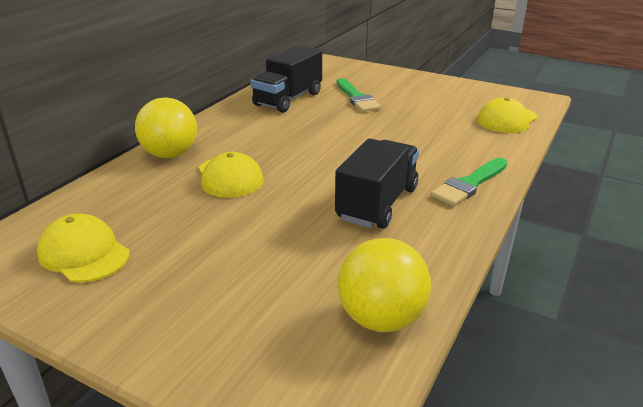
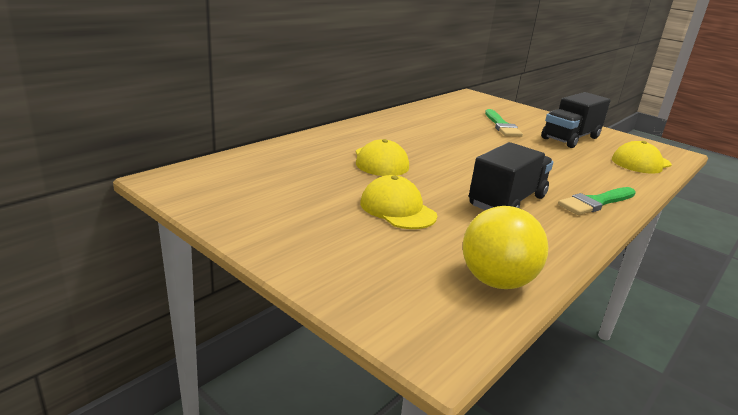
camera: 10 degrees right, 5 degrees down
yellow cap [37,214,130,283] -> yellow cap moved to [360,175,437,229]
yellow ball [135,98,197,158] -> none
black truck [250,45,322,113] -> black truck moved to [541,92,611,148]

